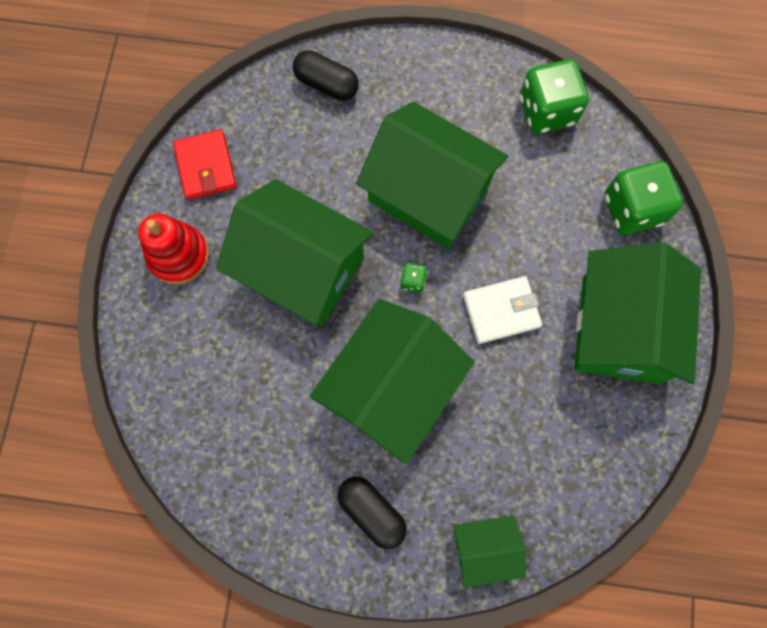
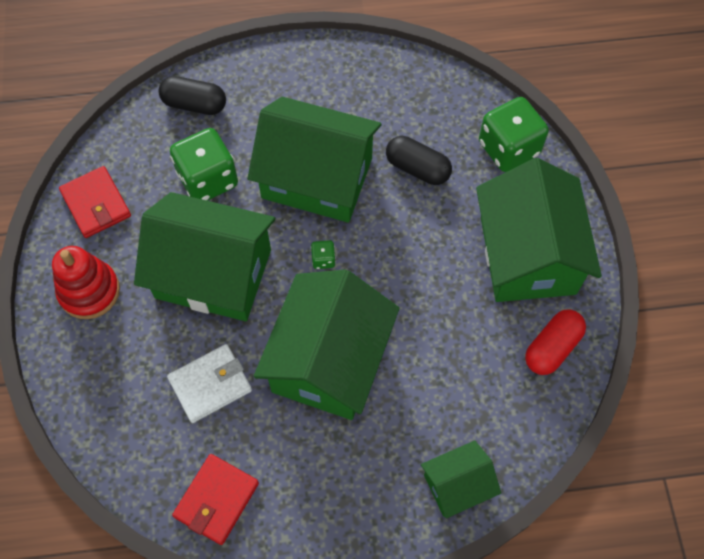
camera: 15 degrees left, 10 degrees down
black capsule [338,477,407,549] -> black capsule moved to [386,136,452,185]
white wallet [463,276,542,344] -> white wallet moved to [167,344,252,423]
green dice [520,59,589,134] -> green dice moved to [170,128,238,201]
none -> red wallet [172,454,259,545]
none -> red capsule [525,310,586,375]

